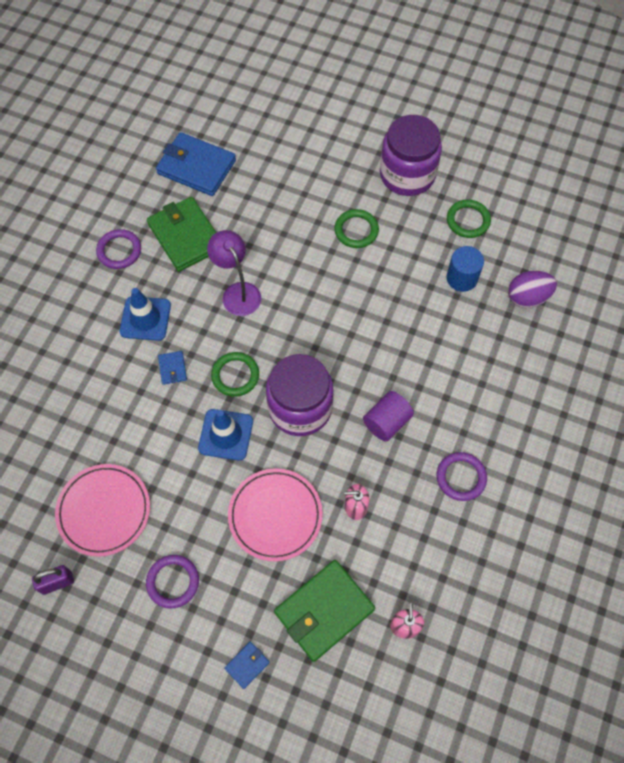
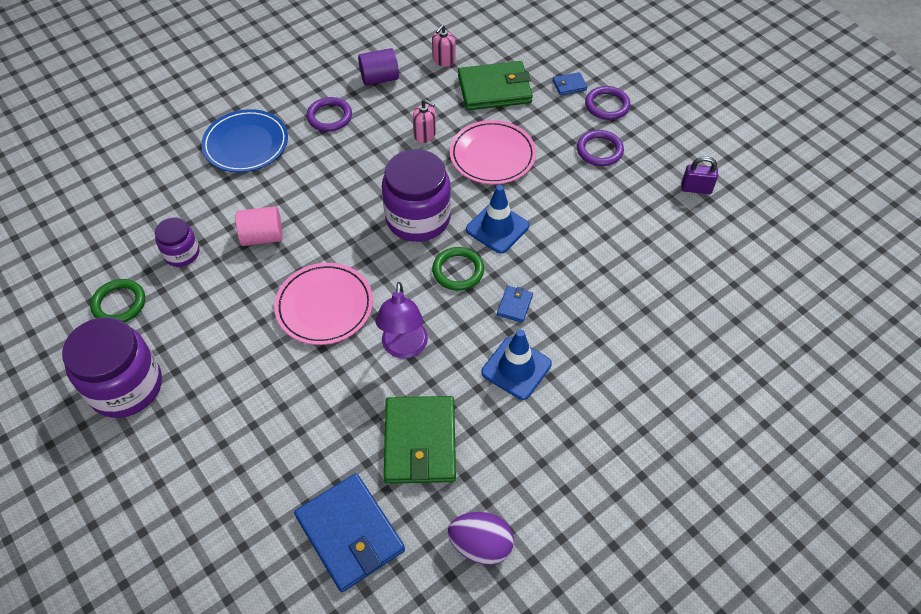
camera: 150 degrees left, 10 degrees down
pink plate [55,464,150,557] -> pink plate moved to [274,263,373,345]
purple ring [96,229,141,269] -> purple ring moved to [585,86,630,120]
green ring [334,209,379,248] -> none
purple cylinder [363,391,414,442] -> purple cylinder moved to [358,48,399,86]
blue cylinder [446,246,484,292] -> purple jar [155,218,199,267]
purple egg [508,271,557,308] -> purple egg moved to [448,512,514,565]
none -> blue plate [201,109,288,172]
none -> pink cylinder [235,206,282,246]

